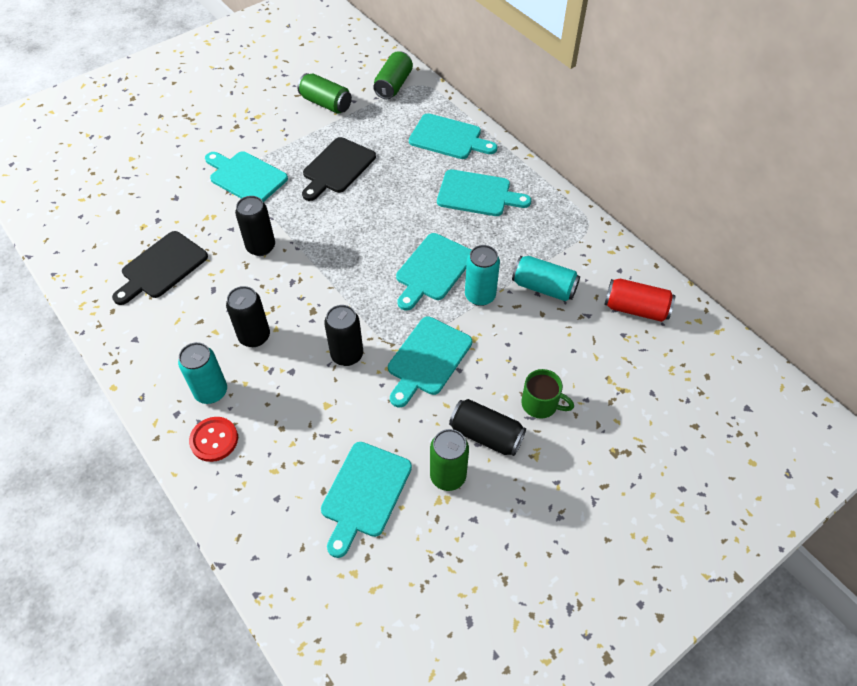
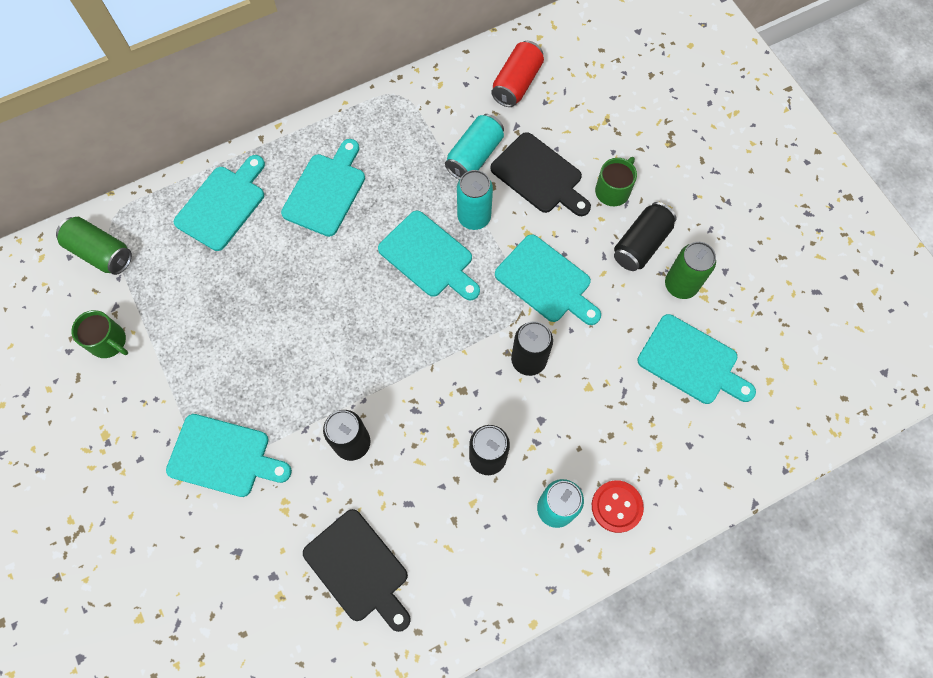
camera: 80 degrees left, 15 degrees up
turquoise cutting board [205,151,288,202] -> turquoise cutting board turned 120 degrees counterclockwise [166,414,292,497]
green can [298,73,352,114] -> green mug [71,310,128,358]
black cutting board [302,137,376,201] -> black cutting board moved to [490,132,591,216]

